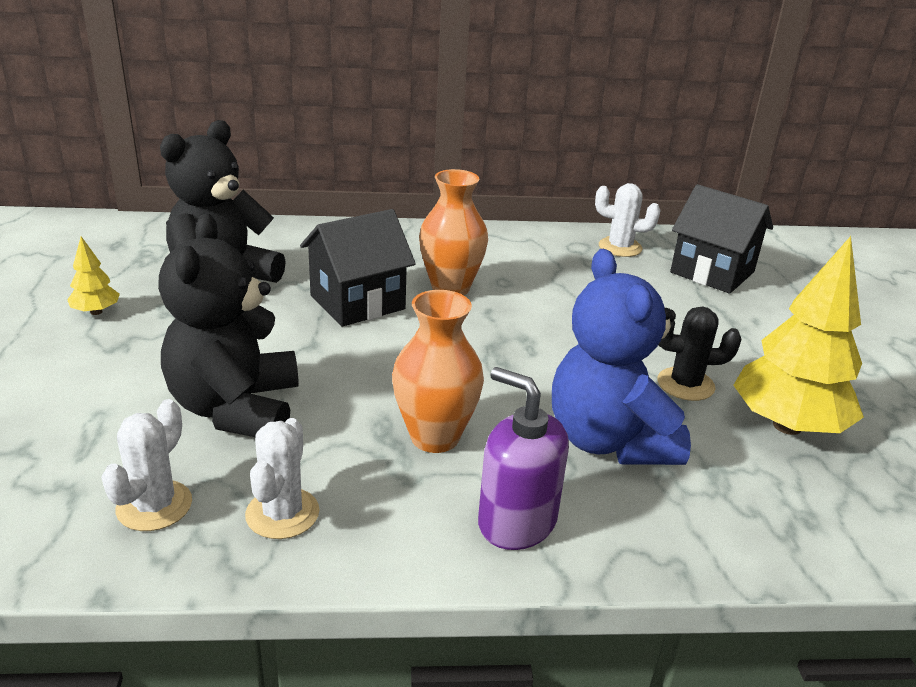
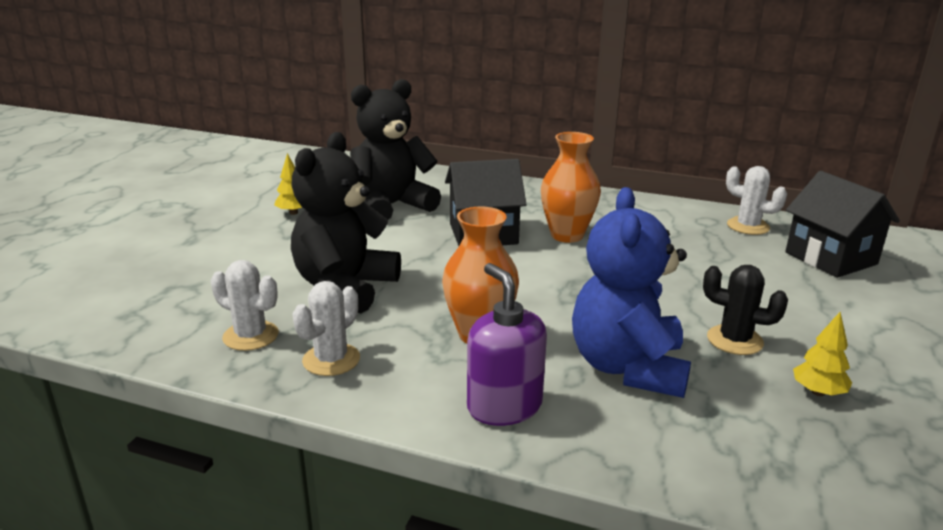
camera: 25 degrees right, 5 degrees down
white cactus [101,399,192,531] -> white cactus turned 75 degrees clockwise [211,260,279,351]
yellow tree [733,236,864,435] -> yellow tree [793,312,852,396], size x0.46

